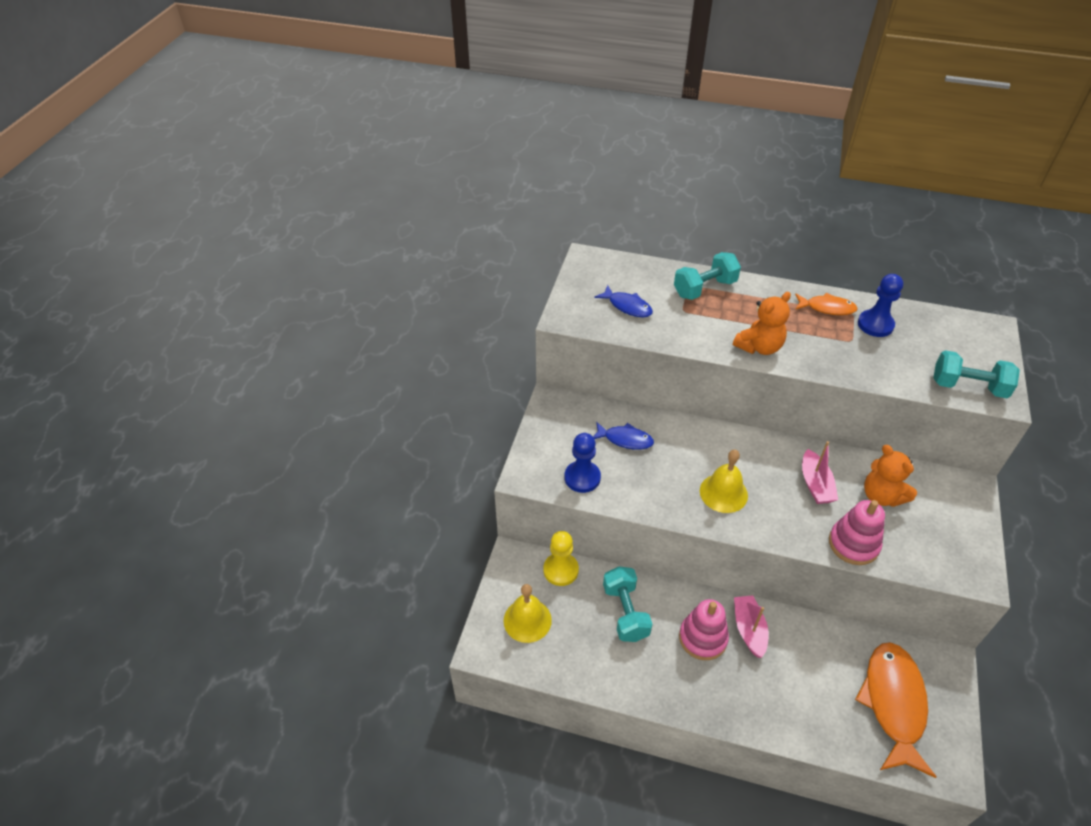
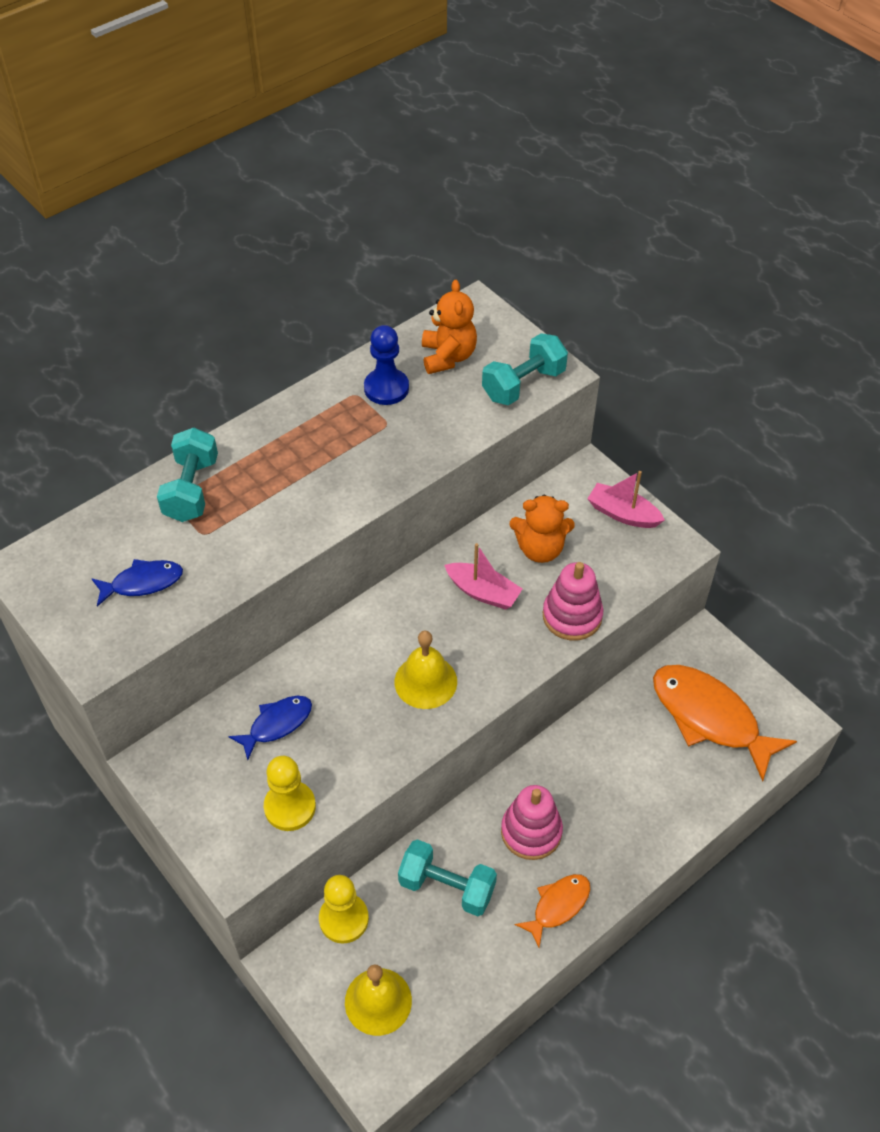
camera: 55 degrees left, 5 degrees up
blue pawn [565,433,601,493] -> yellow pawn [264,756,316,831]
orange teddy bear [733,292,791,355] -> orange teddy bear moved to [422,280,477,374]
pink boat [734,595,769,658] -> pink boat moved to [587,471,665,528]
orange fish [795,293,858,315] -> orange fish moved to [515,874,590,947]

